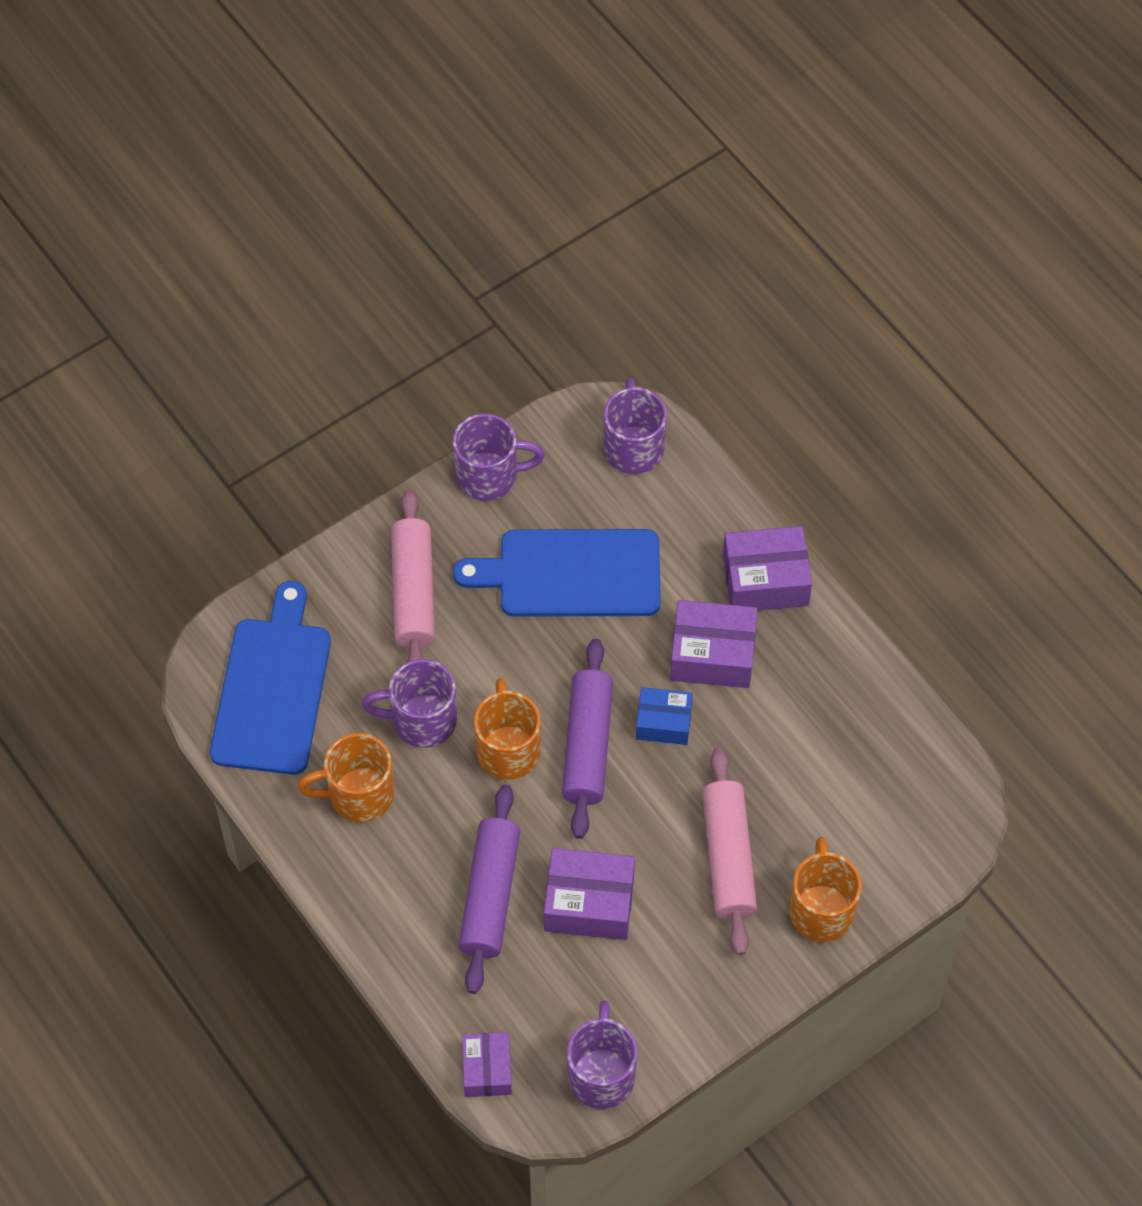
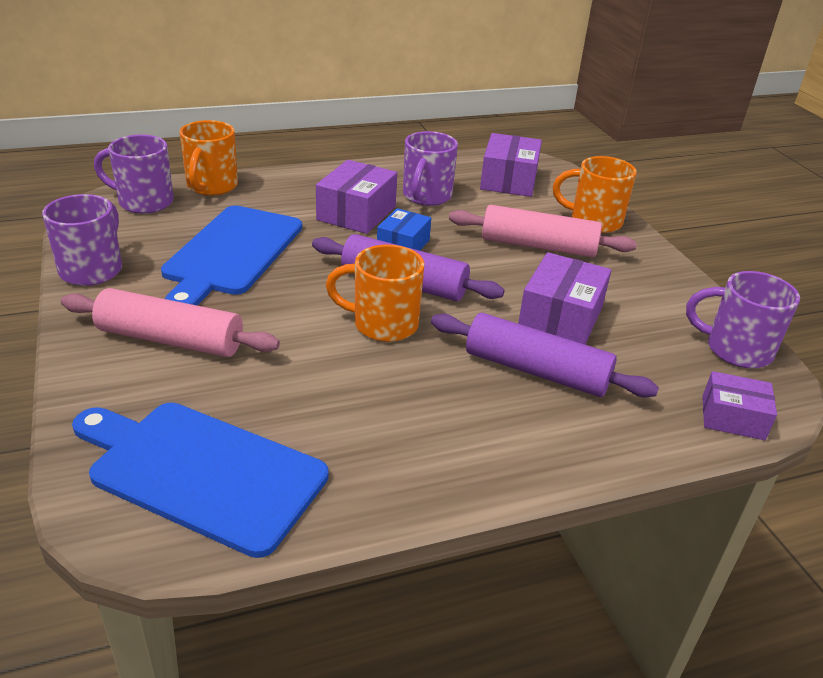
camera: 75 degrees left, 25 degrees down
orange mug [297,733,394,822] -> orange mug moved to [180,120,238,196]
purple mug [362,659,457,748] -> purple mug moved to [403,131,458,206]
purple box [723,526,812,611] -> purple box moved to [480,133,542,197]

